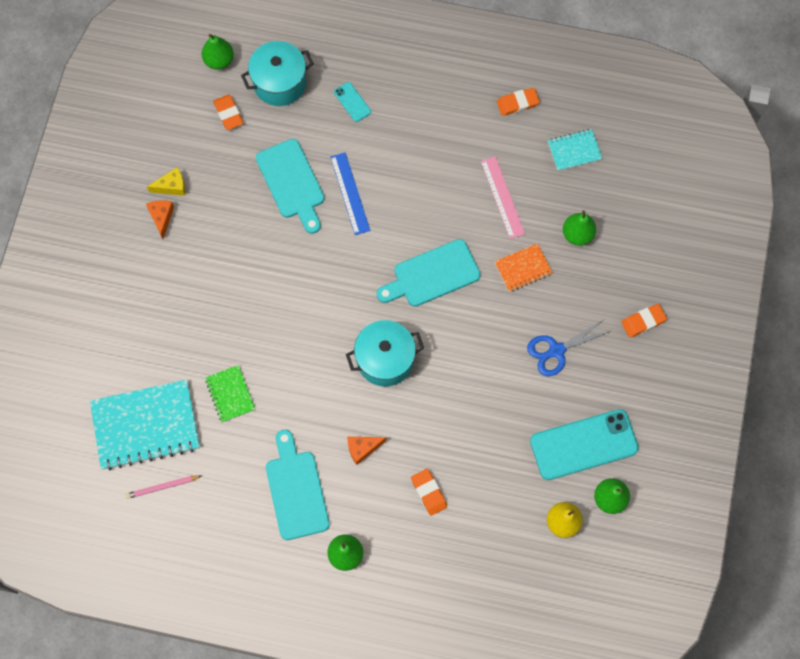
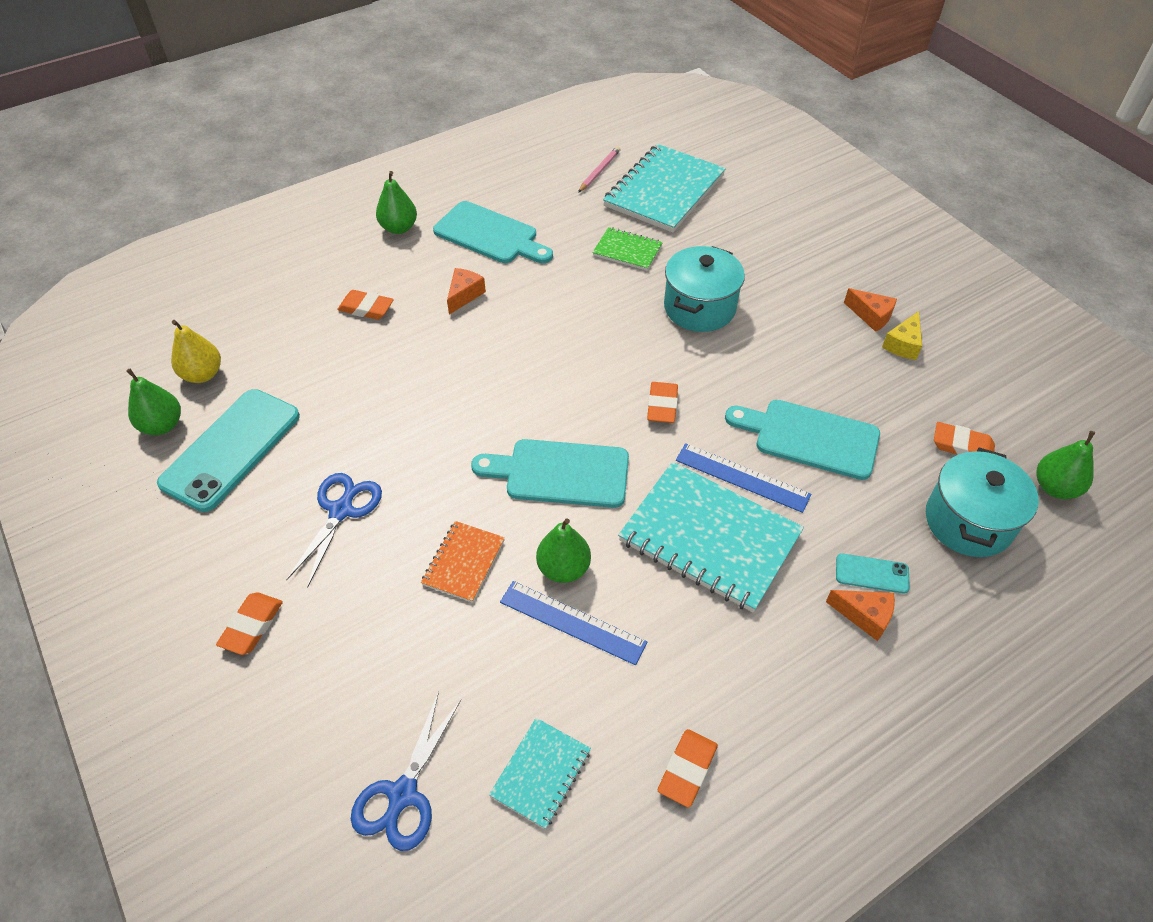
camera: 135 degrees right, 20 degrees down
turquoise pot [346,320,424,386] -> turquoise pot moved to [664,246,745,332]
turquoise cutting board [376,239,481,307] -> turquoise cutting board turned 105 degrees counterclockwise [471,439,629,508]
pink ruler [481,156,525,239] -> blue ruler [500,581,647,665]
green pear [563,210,596,246] -> green pear moved to [536,518,591,583]
none -> blue scissors [351,692,461,851]
none -> turquoise notebook [618,462,804,612]
none -> orange eraser [647,382,678,423]
none -> orange cheese [826,590,895,641]

